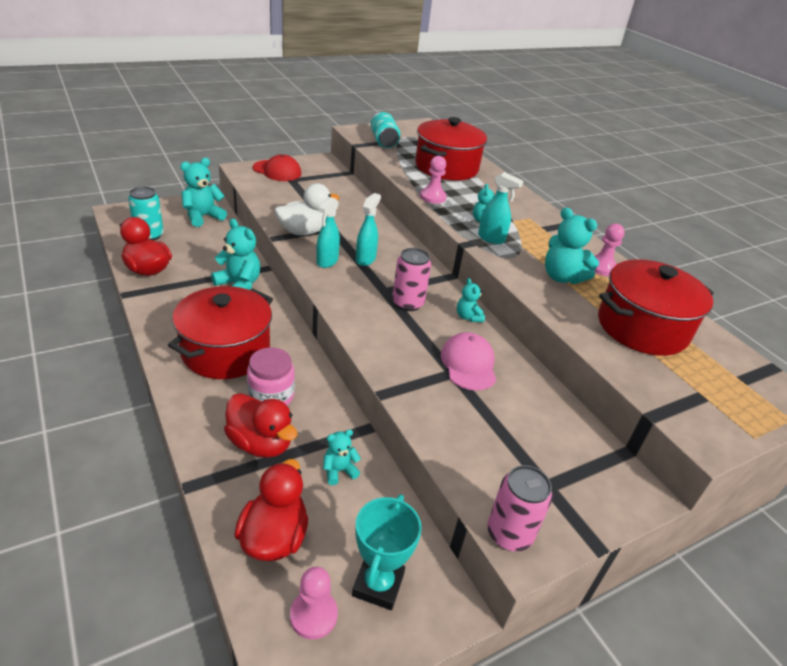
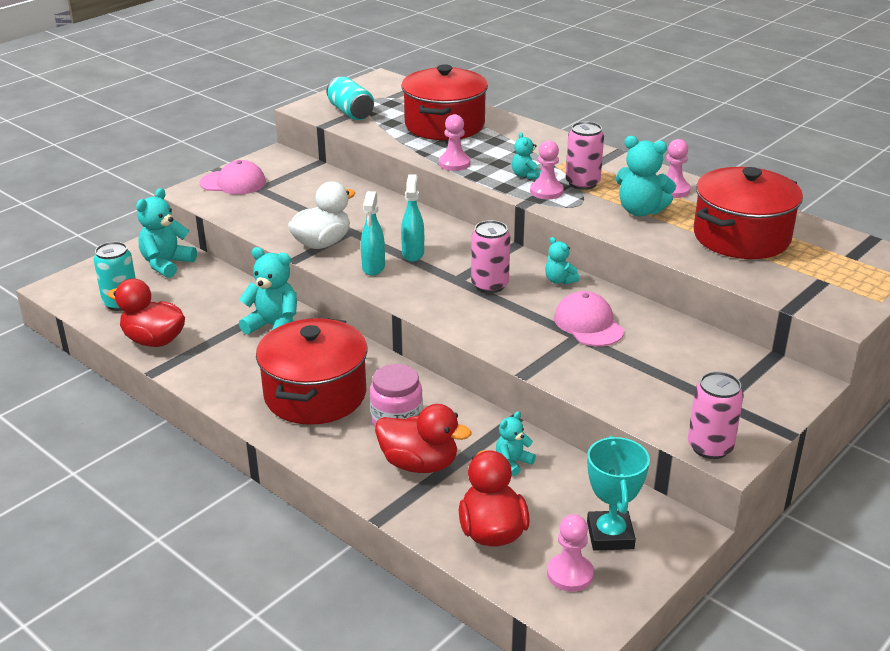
camera: 15 degrees left, 5 degrees down
red cap [253,154,301,181] -> pink cap [199,160,266,195]
turquoise spray bottle [478,172,523,244] -> pink pawn [530,140,564,199]
none -> pink can [566,121,604,190]

